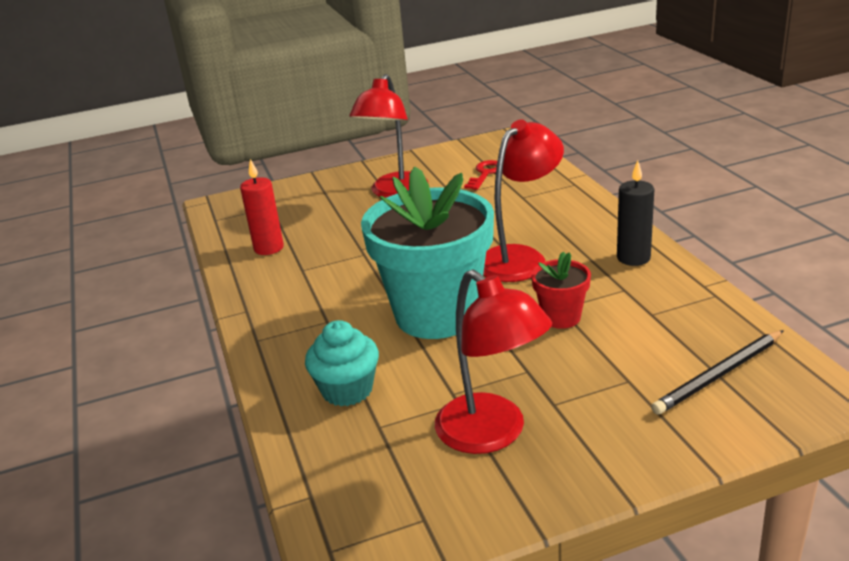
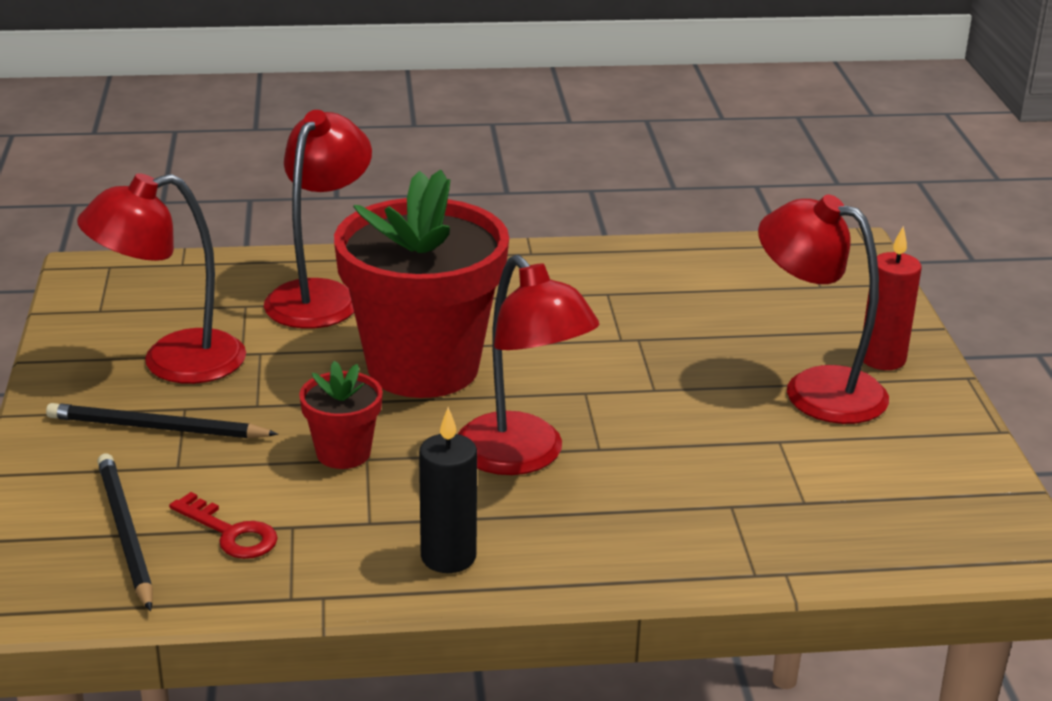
camera: 100 degrees right, 0 degrees up
red candle [240,159,284,255] -> red candle moved to [863,226,922,370]
turquoise cupcake [305,320,379,406] -> red lamp [264,110,372,329]
turquoise flower pot [361,166,494,339] -> red flower pot [334,170,509,398]
red key [464,160,497,190] -> red key moved to [169,492,278,559]
none -> black pencil [46,403,278,439]

